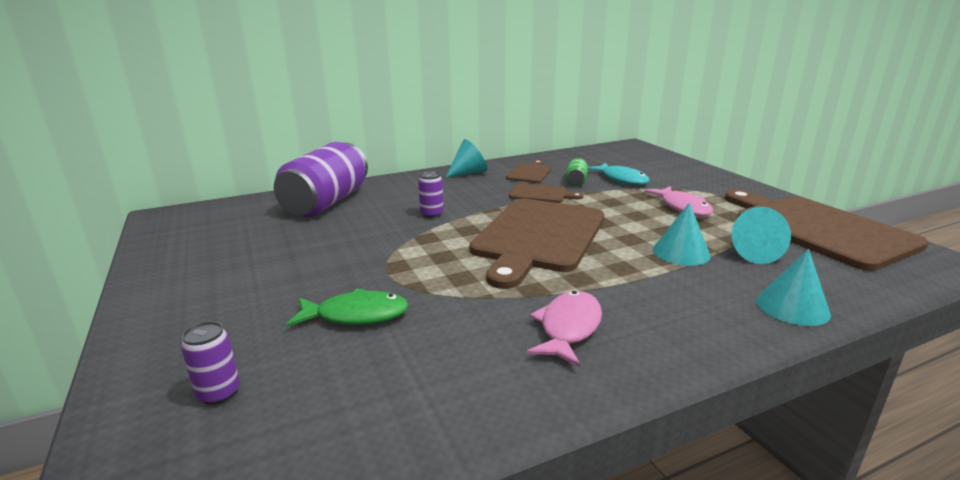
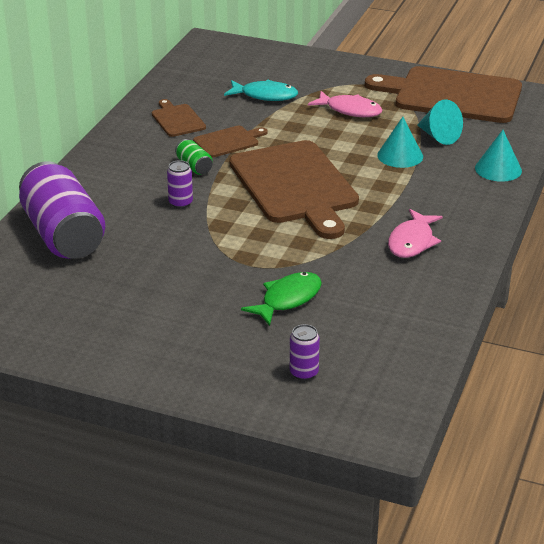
camera: 45 degrees left, 10 degrees up
turquoise cone [445,139,487,178] -> none
pink fish [526,291,602,367] -> pink fish turned 135 degrees counterclockwise [388,209,443,258]
green can [566,158,588,186] -> green can moved to [175,139,213,175]

